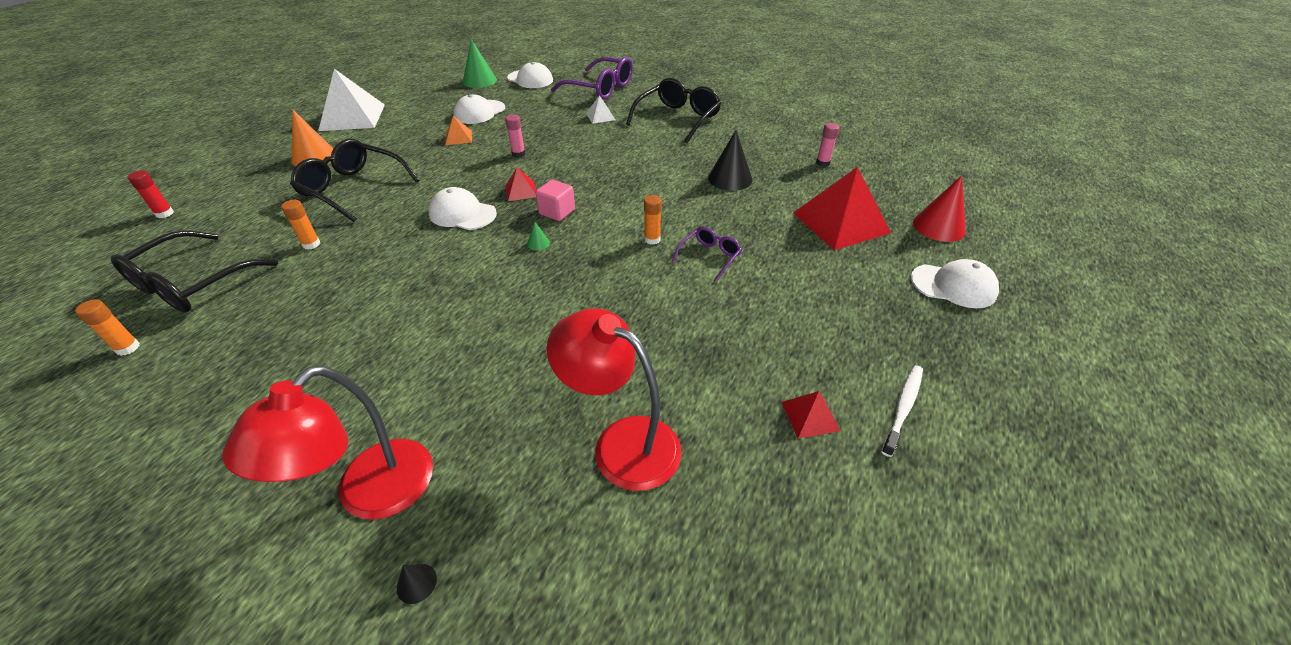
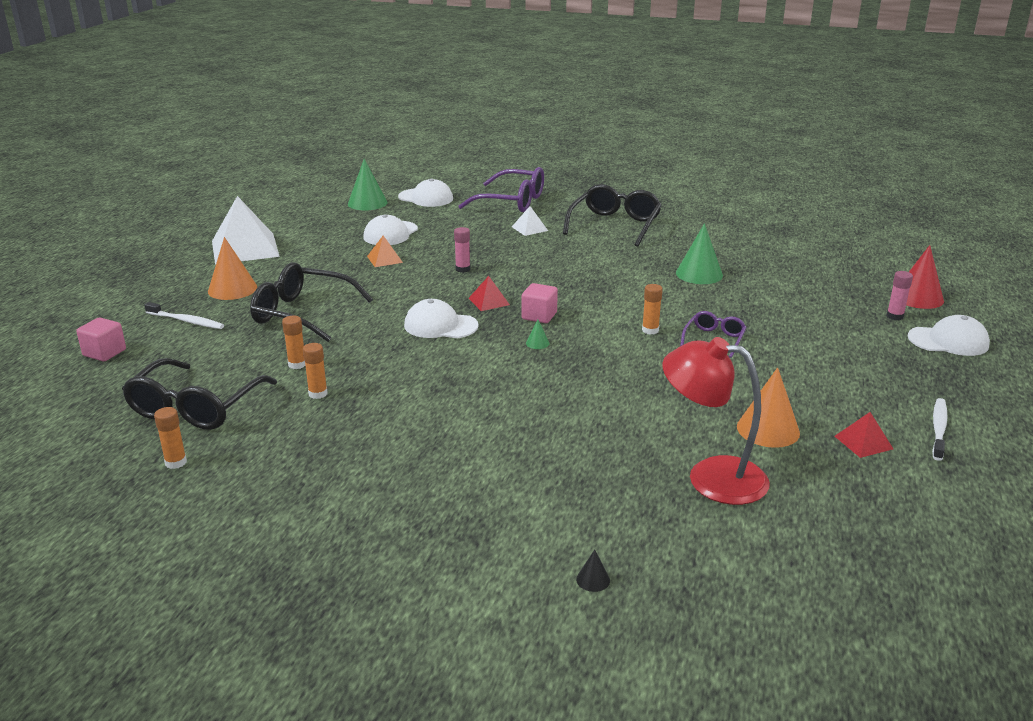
camera: 10 degrees left, 15 degrees down
red glue stick [128,171,174,218] -> pink cube [76,317,126,361]
red lamp [222,365,433,520] -> none
black cone [708,130,753,191] -> green cone [676,223,723,284]
red pyramid [793,167,891,250] -> none
pink glue stick [816,123,839,167] -> pink glue stick moved to [886,271,913,320]
none -> white toothbrush [144,302,224,329]
none -> orange glue stick [303,343,328,399]
none -> orange cone [737,367,800,448]

